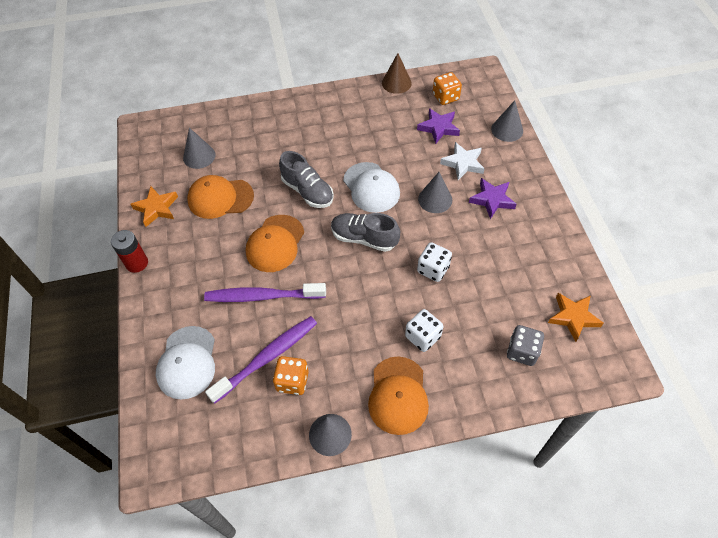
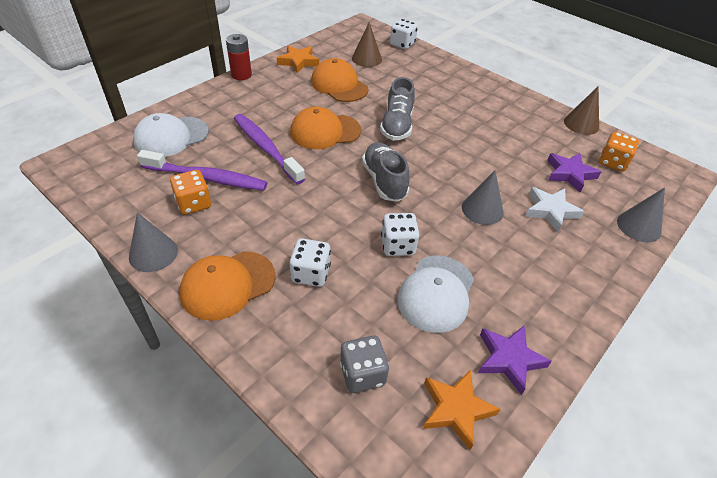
camera: 50 degrees right, 10 degrees down
grey cone [183,128,216,169] -> brown cone [352,22,382,67]
white cap [343,162,400,213] -> white cap moved to [397,255,474,333]
purple star [469,178,517,219] -> purple star moved to [478,325,552,395]
none -> white dice [390,19,418,49]

